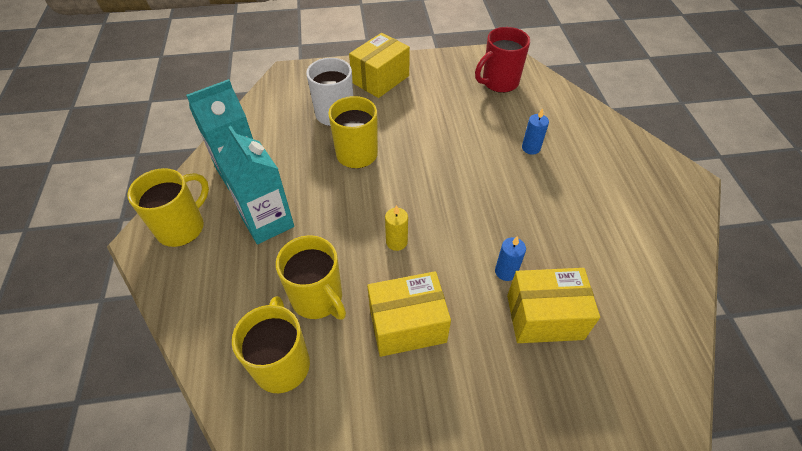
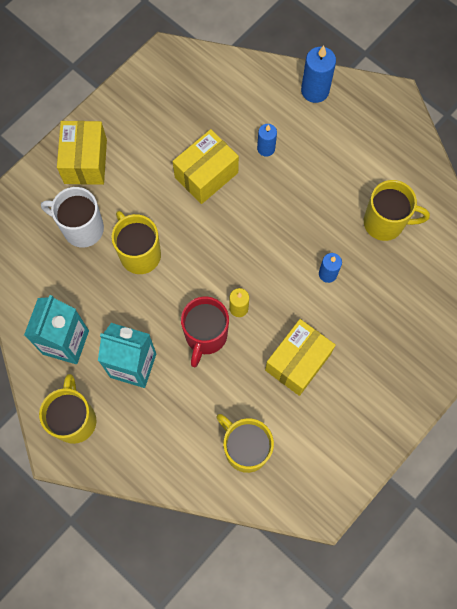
camera: 40 degrees left, 20 degrees up
yellow mug [276,235,346,319] -> yellow mug moved to [364,180,430,241]
red mug [475,27,530,93] -> red mug moved to [181,296,229,367]
yellow box [507,268,600,343] -> yellow box moved to [172,129,239,204]
none -> blue candle [301,46,336,103]

